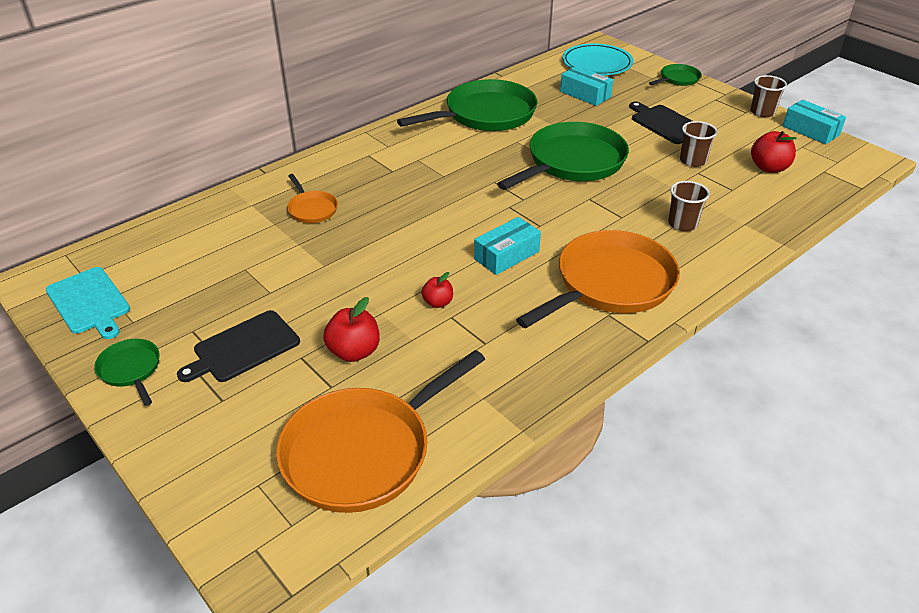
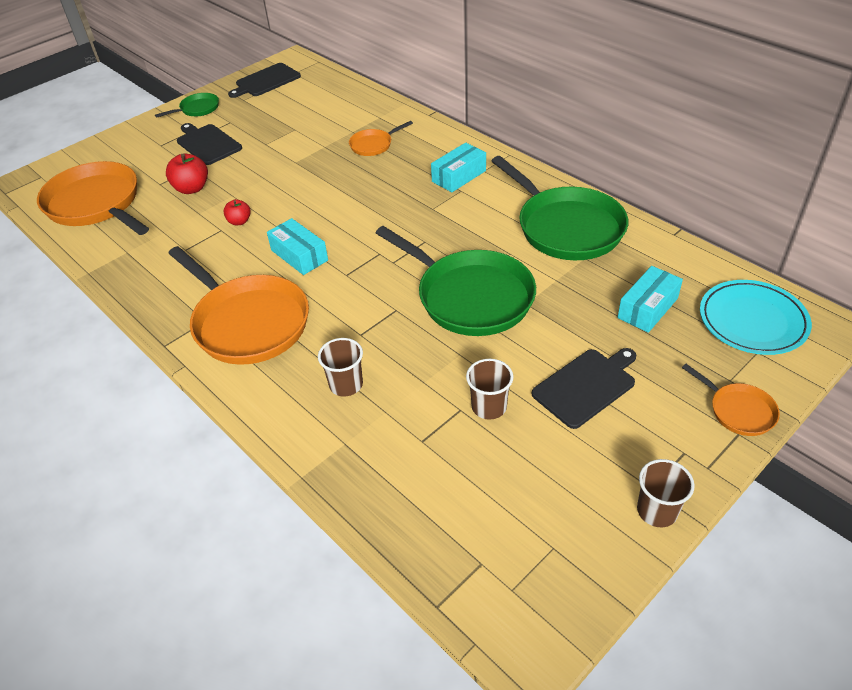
camera: 90 degrees right, 5 degrees up
turquoise cutting board [46,267,130,339] -> black cutting board [228,63,301,98]
green pan [649,64,701,86] -> orange pan [682,364,780,436]
red apple [751,131,797,173] -> none
turquoise box [783,100,846,144] -> turquoise box moved to [431,143,486,192]

